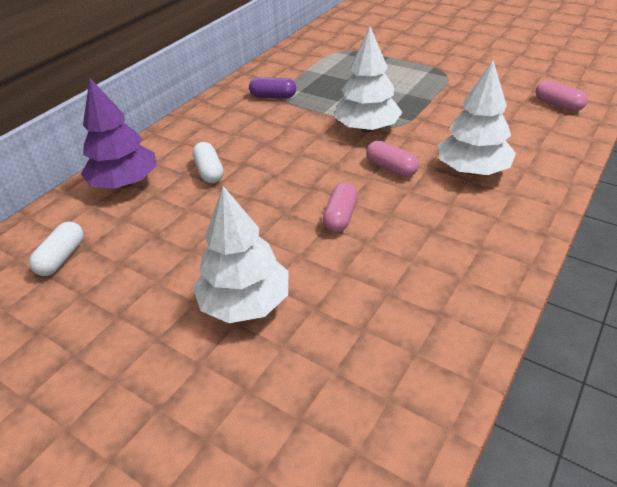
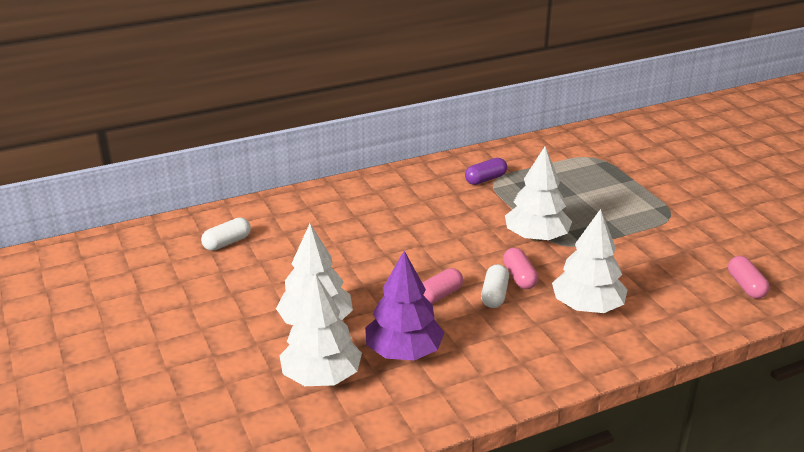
camera: 30 degrees right, 10 degrees down
purple tree [81,78,157,189] -> purple tree moved to [365,251,444,361]
white capsule [192,142,223,183] -> white capsule moved to [481,264,509,308]
purple capsule [249,77,296,98] -> purple capsule turned 75 degrees counterclockwise [465,158,507,185]
none -> white tree [279,273,362,386]

